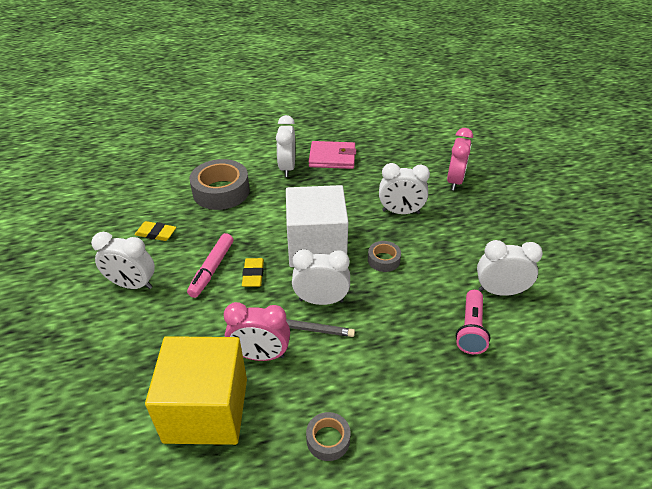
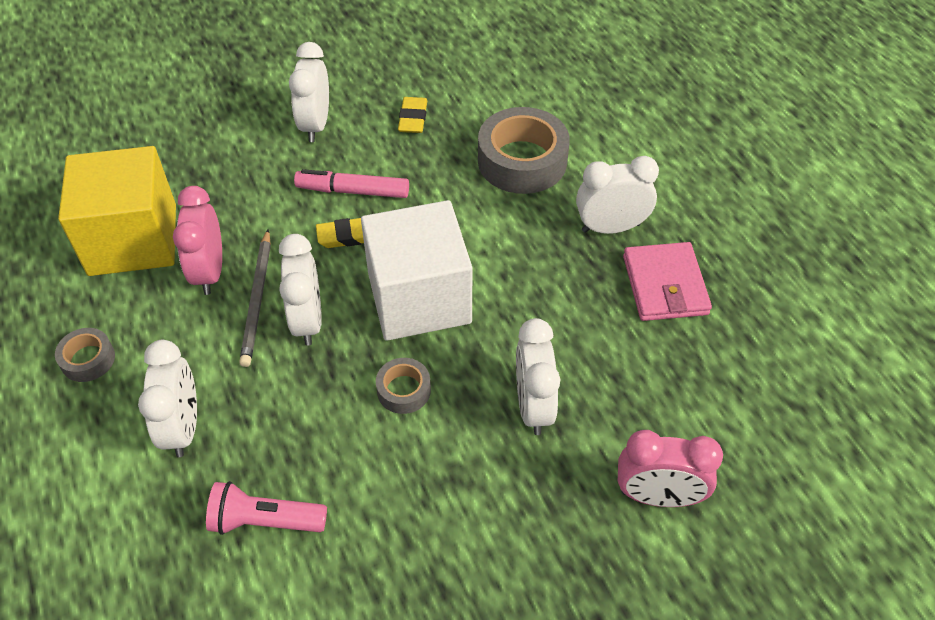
camera: 80 degrees right, 10 degrees up
white clock [477,240,543,296] -> white clock moved to [138,340,197,457]

